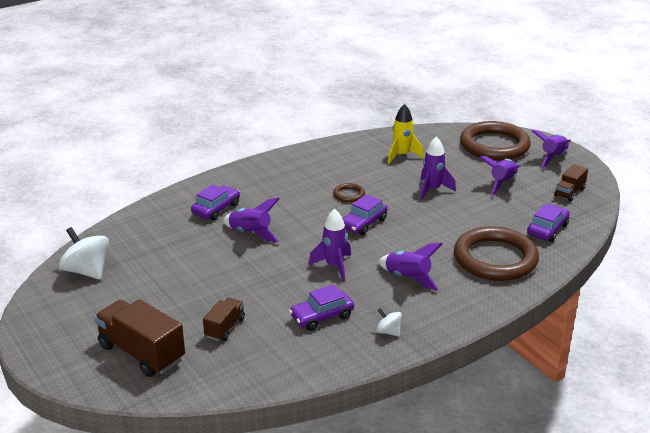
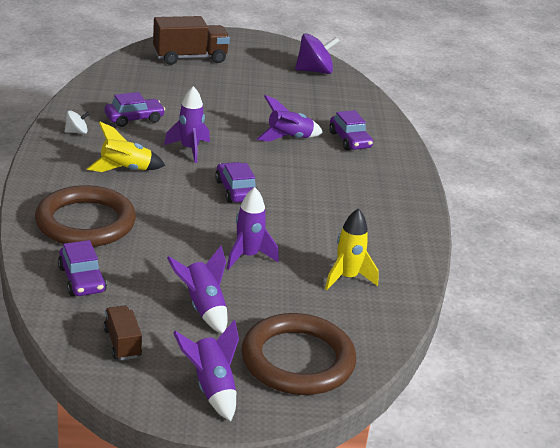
camera: 120 degrees right, 0 degrees up
white spinning top [59,227,109,280] -> purple spinning top [295,33,339,74]
brown truck [203,298,245,341] -> none
purple car [289,284,354,331] -> purple car turned 60 degrees clockwise [105,92,165,127]
brown ring [333,183,365,202] -> none
purple rocket [378,243,442,291] -> yellow rocket [87,122,165,172]

